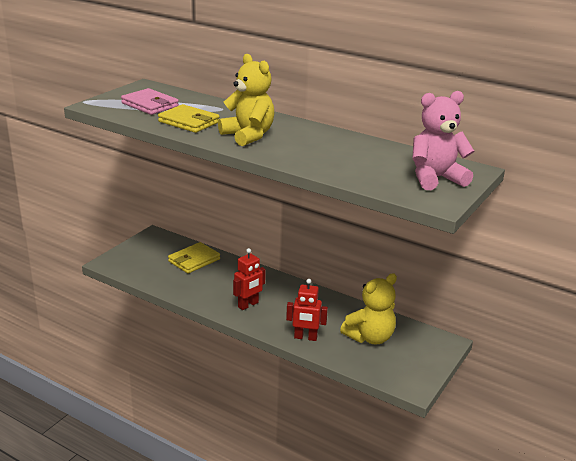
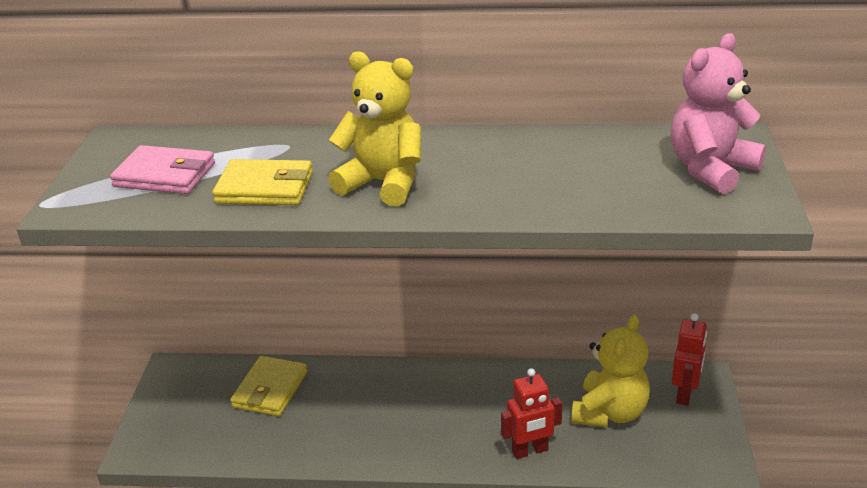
camera: 25 degrees left, 5 degrees up
red robot [233,248,266,310] -> red robot moved to [672,313,707,406]

